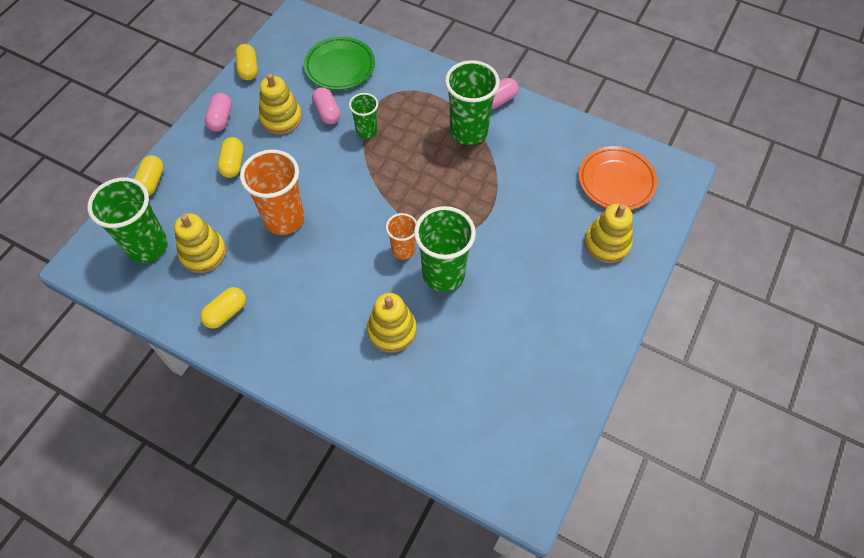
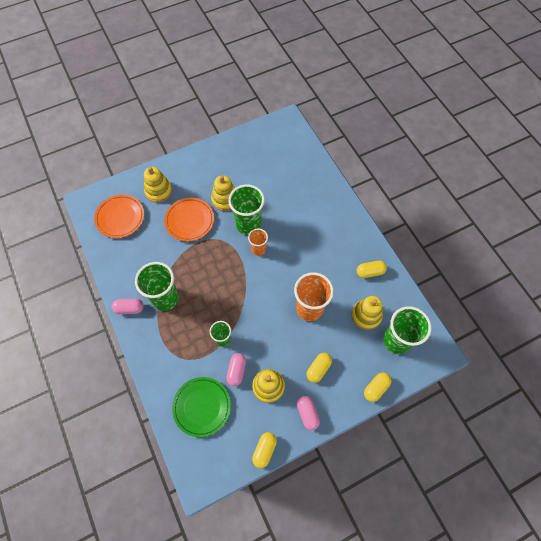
camera: 145 degrees left, 5 degrees up
pink capsule [205,93,232,132] -> pink capsule turned 60 degrees counterclockwise [297,396,320,430]
yellow stacking toy [367,293,417,353] -> yellow stacking toy moved to [211,175,235,211]
none -> orange plate [164,198,214,241]

